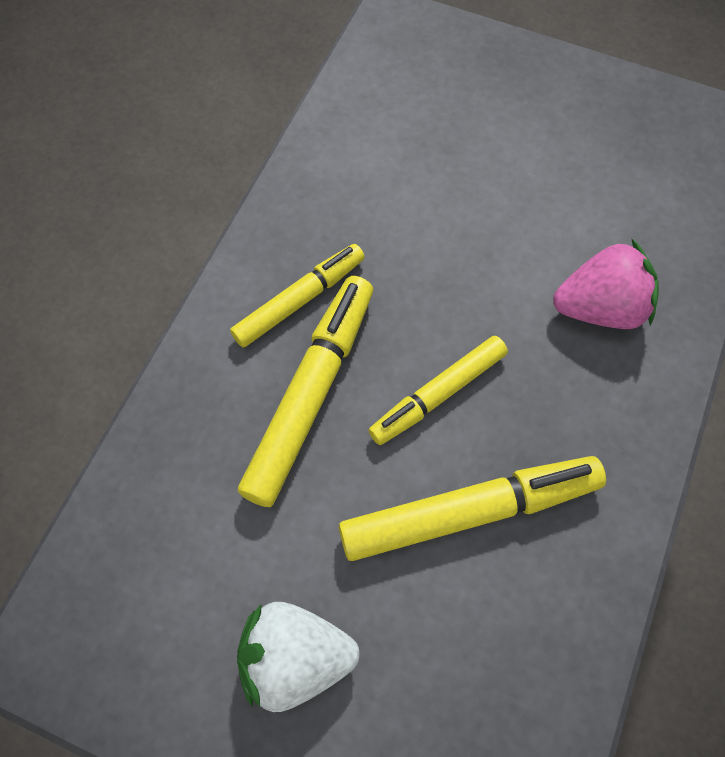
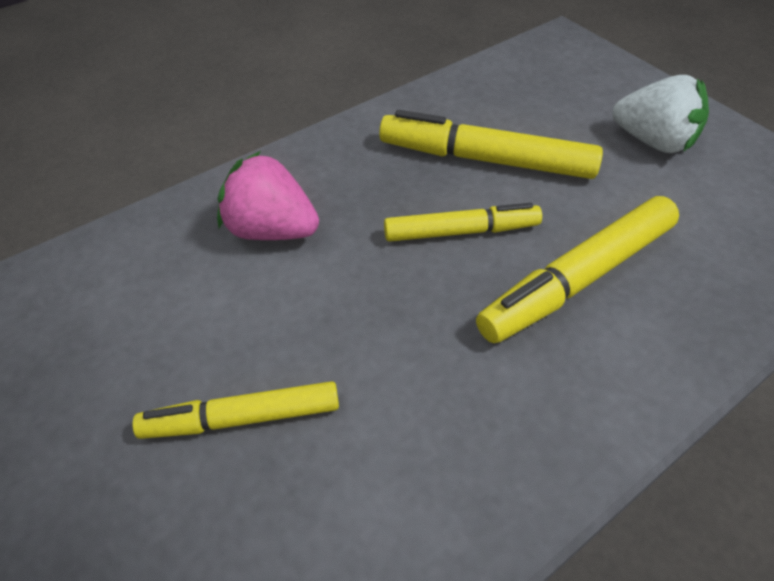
camera: 150 degrees left, 15 degrees down
yellow marker [230,244,365,347] -> yellow marker moved to [132,381,339,439]

